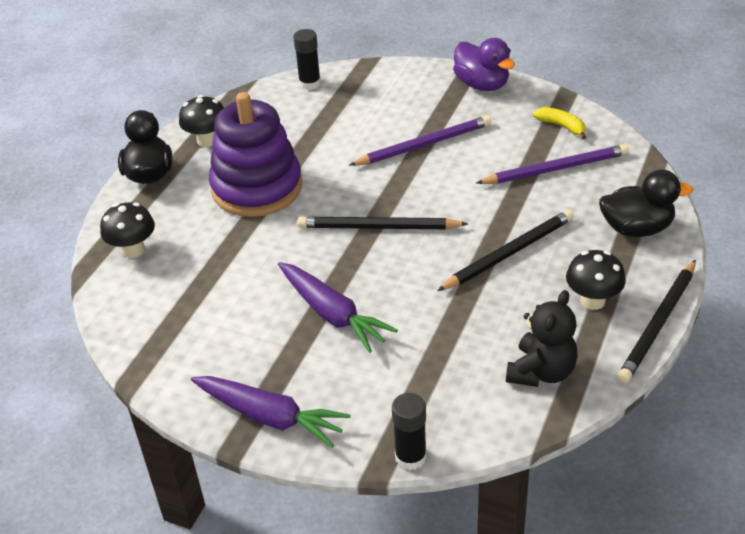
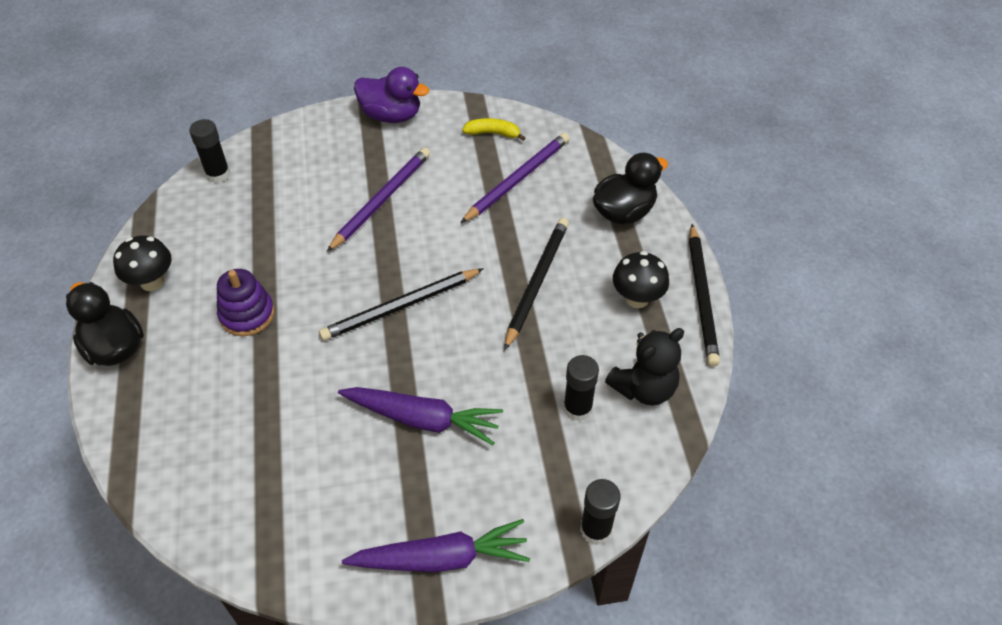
camera: 35 degrees left, 10 degrees up
black mushroom [100,202,155,258] -> none
purple stacking toy [209,92,302,217] -> purple stacking toy [217,269,275,336], size x0.54
black teddy bear [506,290,578,387] -> black teddy bear turned 60 degrees clockwise [605,328,684,405]
none -> black glue stick [563,355,599,421]

